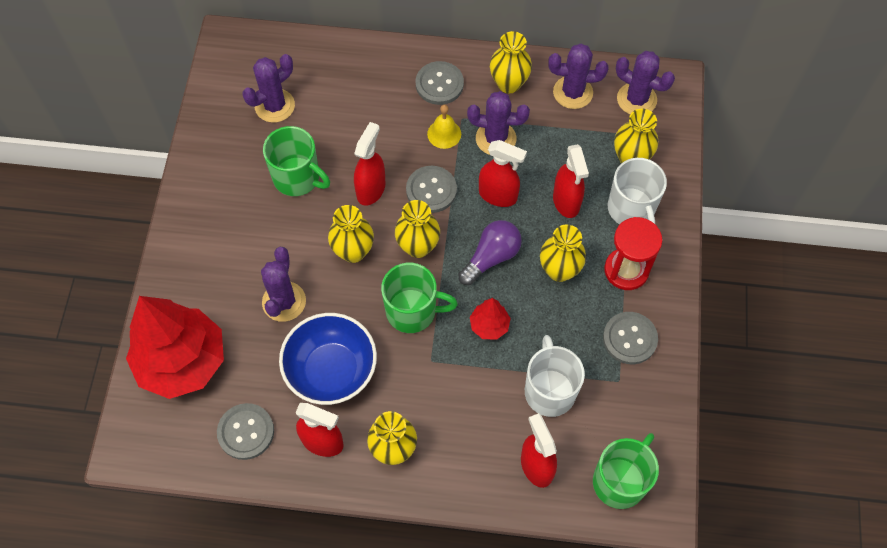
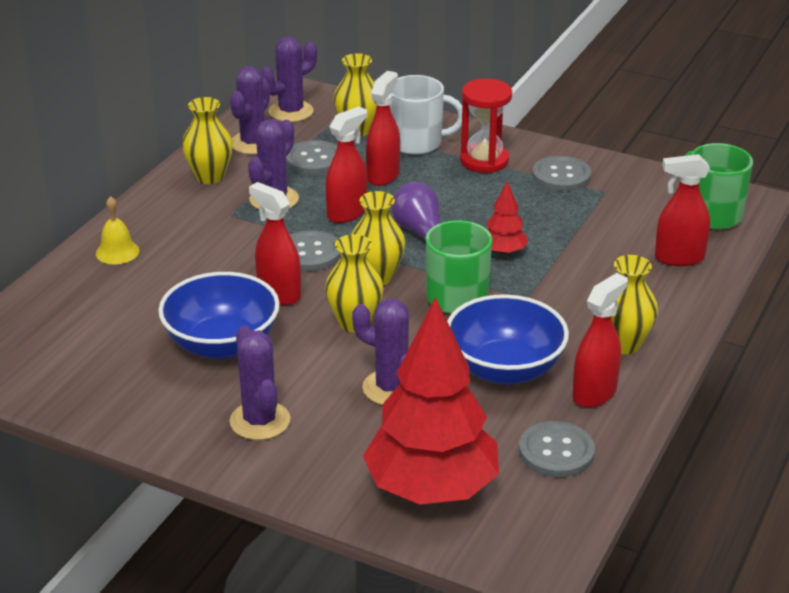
camera: 70 degrees left, 30 degrees down
purple cactus [243,54,295,123] -> purple cactus moved to [230,326,290,440]
green mug [263,126,330,196] -> blue bowl [158,272,280,359]
grey button [416,61,464,105] -> grey button moved to [286,140,337,175]
yellow bell [427,105,461,149] -> yellow bell moved to [96,196,139,264]
white mug [525,335,585,417] -> none
yellow vase [540,224,586,282] -> none
red spray bottle [553,144,589,218] -> red spray bottle turned 75 degrees counterclockwise [366,71,400,186]

